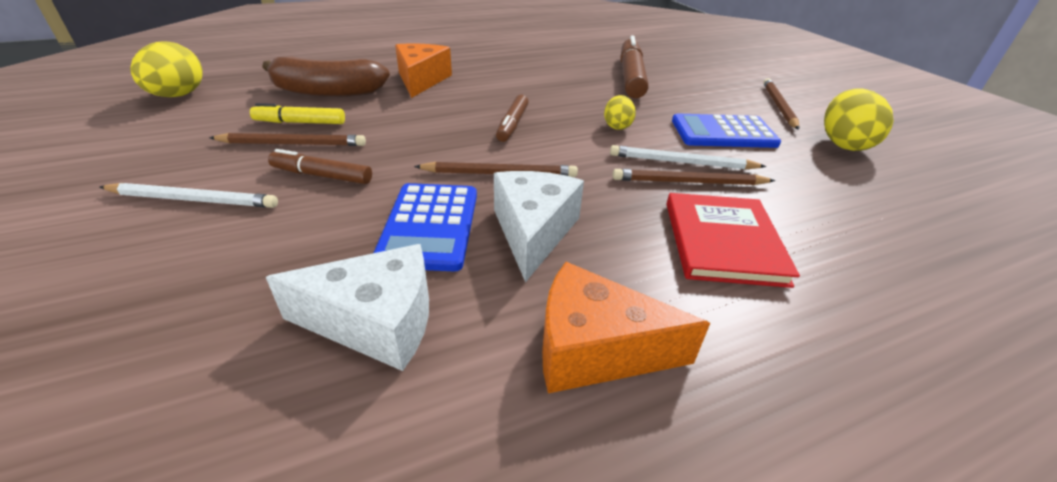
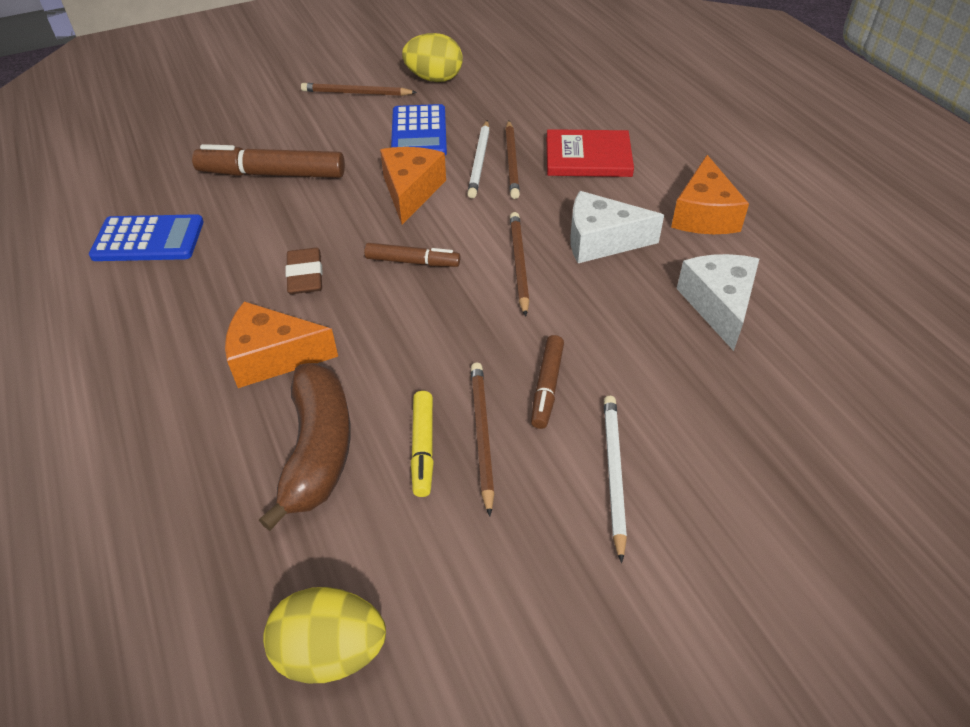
camera: 90 degrees left, 10 degrees up
blue calculator [374,183,477,271] -> blue calculator moved to [89,214,204,261]
yellow egg [604,95,636,130] -> orange cheese [380,147,446,225]
none -> brown eraser [286,248,323,294]

